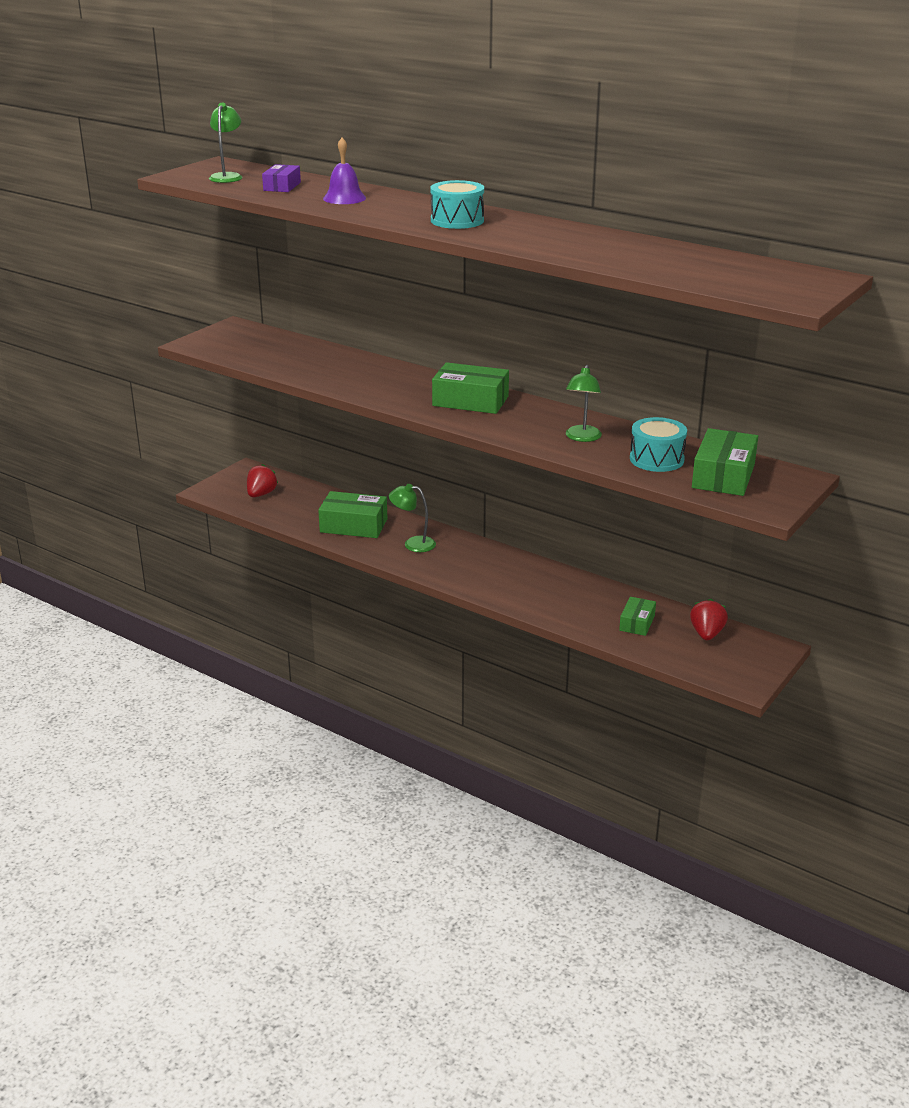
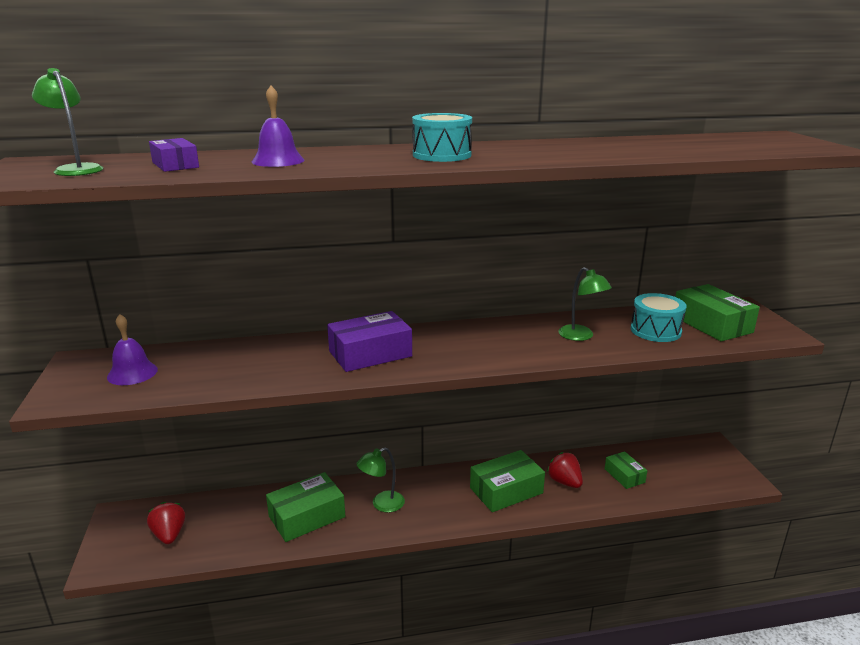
camera: 45 degrees left, 5 degrees down
green box [432,362,509,414] -> green box moved to [470,450,545,512]
red strawberry [690,599,728,640] -> red strawberry moved to [547,452,583,488]
none -> purple bell [107,314,158,385]
none -> purple box [327,311,412,372]

